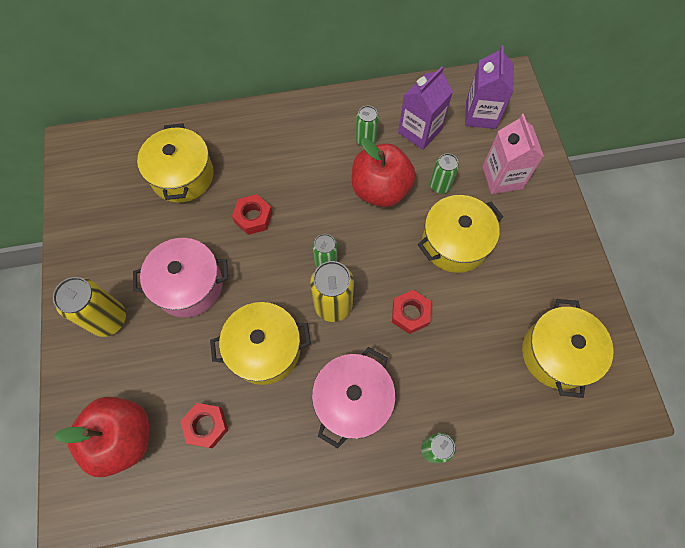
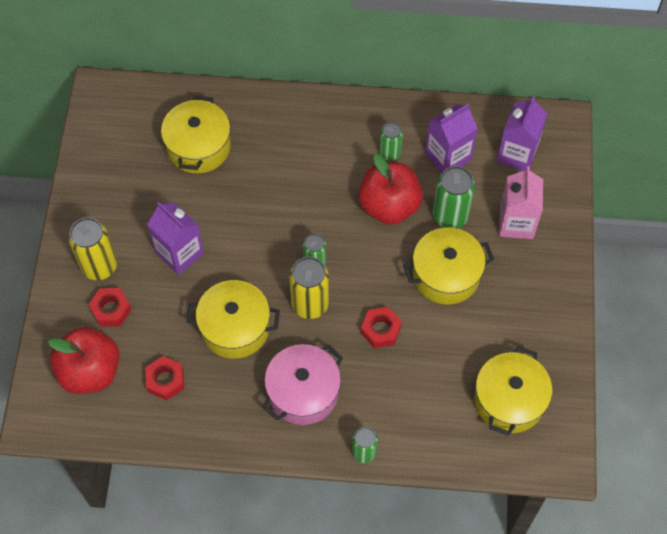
camera: 15 degrees right, 5 degrees down
pink pot [133,238,228,318] -> purple carton [147,202,204,275]
red nut [232,194,272,235] -> red nut moved to [88,288,132,327]
green can [430,153,459,194] -> green can [433,166,475,229], size x1.62

